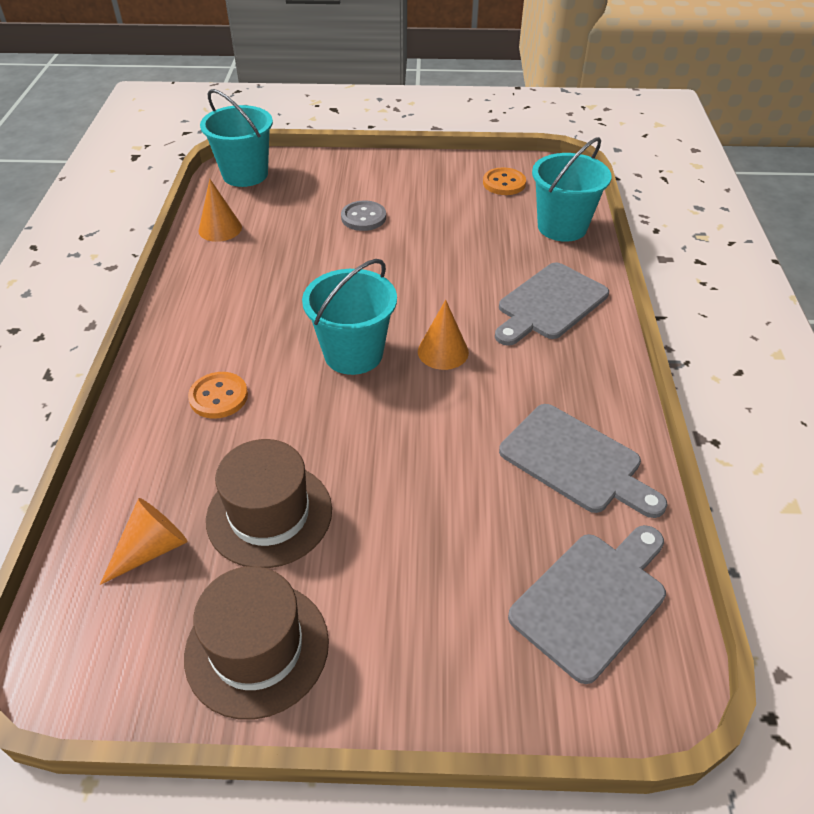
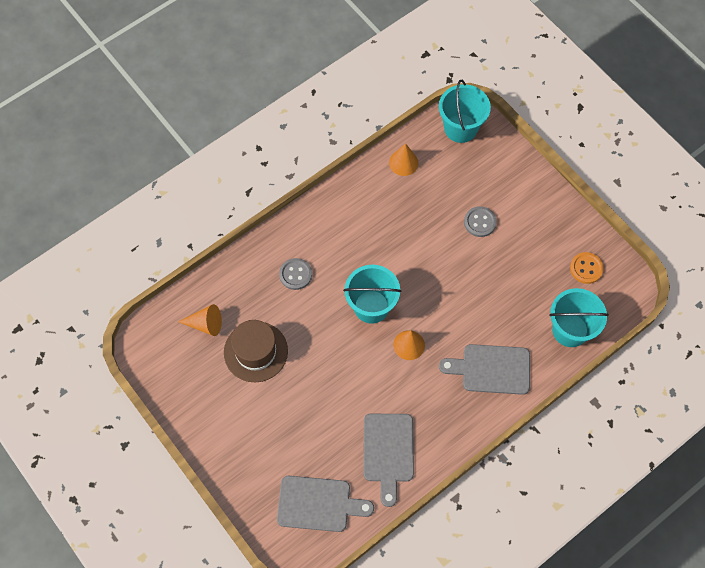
camera: 50 degrees right, 20 degrees up
brown hat [184,566,329,720] -> none
orange button [188,372,248,419] -> grey button [279,258,312,290]

